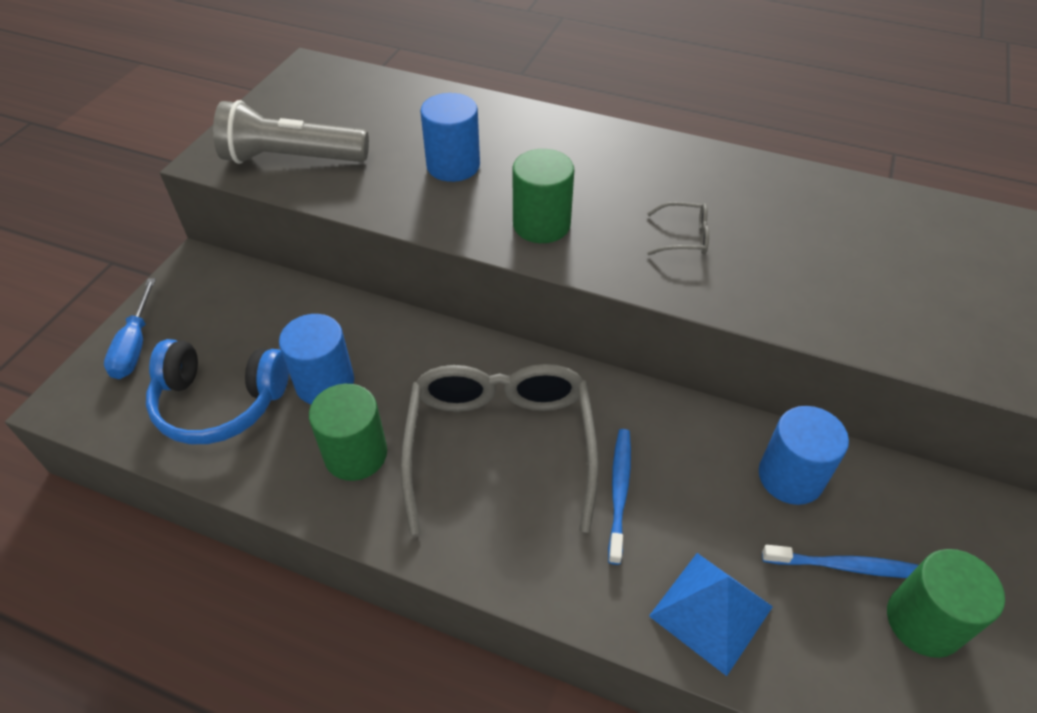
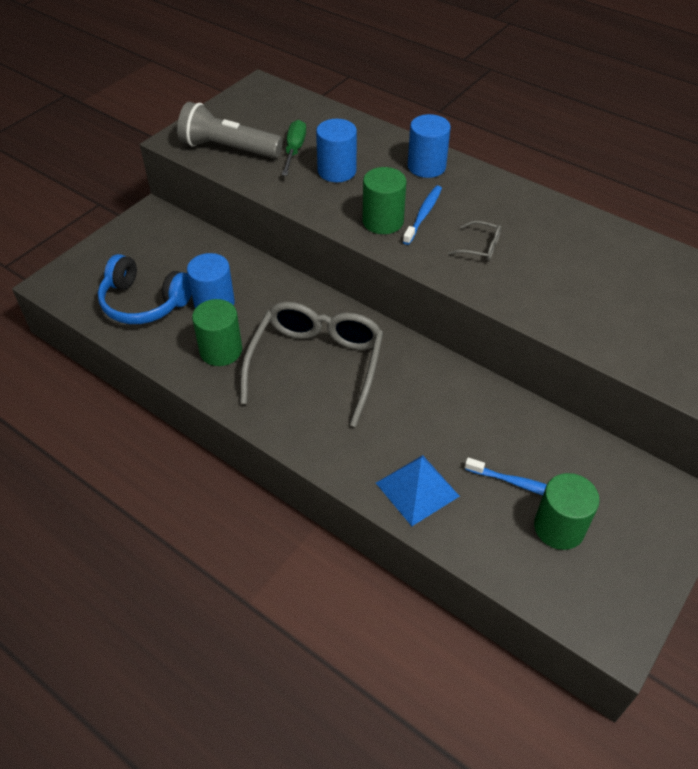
camera: 15 degrees right, 0 degrees up
blue screwdriver [104,278,156,379] -> none
blue toothbrush [608,429,631,565] -> blue toothbrush moved to [403,185,442,245]
blue cylinder [759,406,849,505] -> blue cylinder moved to [408,114,451,178]
none -> green screwdriver [282,120,306,176]

